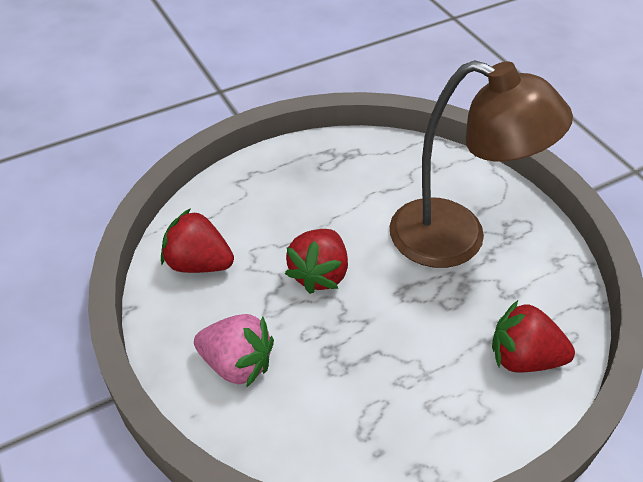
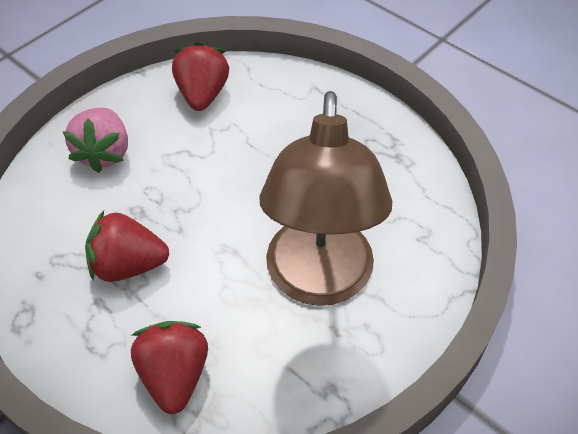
camera: 70 degrees right, 5 degrees up
red strawberry [285,229,348,294] -> red strawberry moved to [85,210,169,282]

